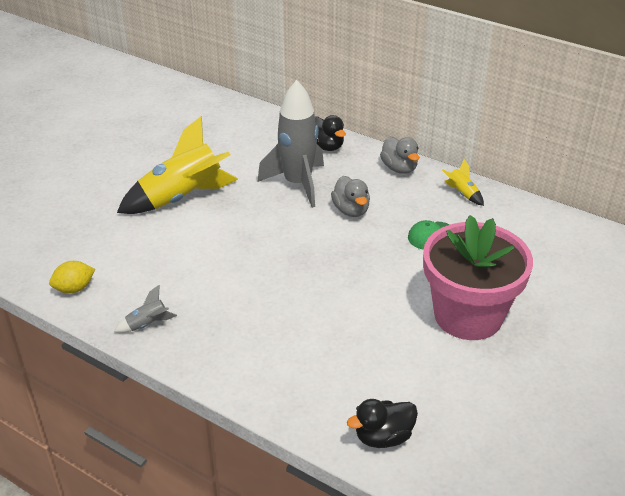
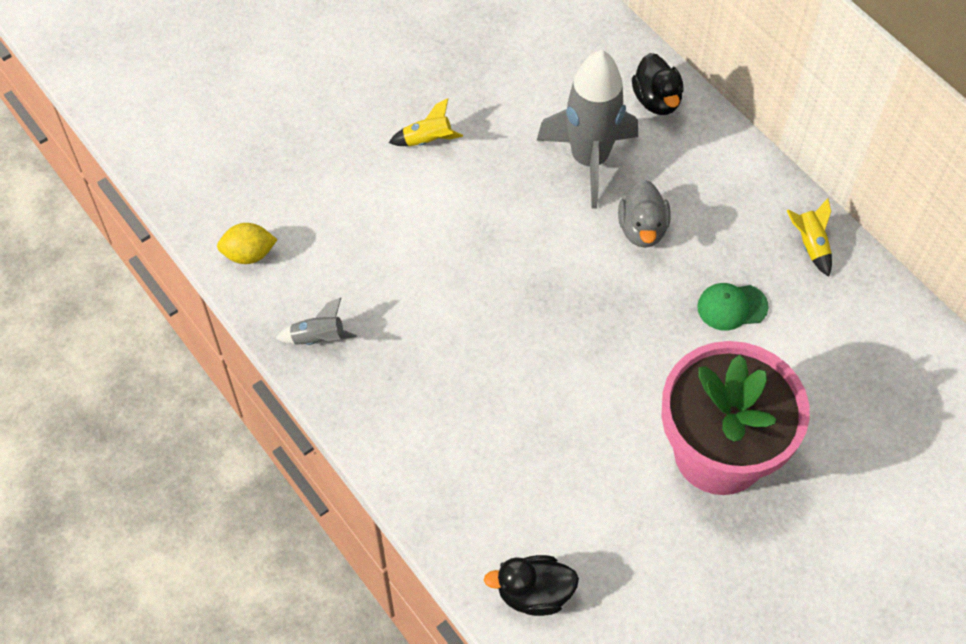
camera: 20 degrees right, 20 degrees up
yellow rocket [117,116,238,214] -> yellow rocket [389,98,463,146], size x0.42
grey duck [380,137,419,174] -> none

